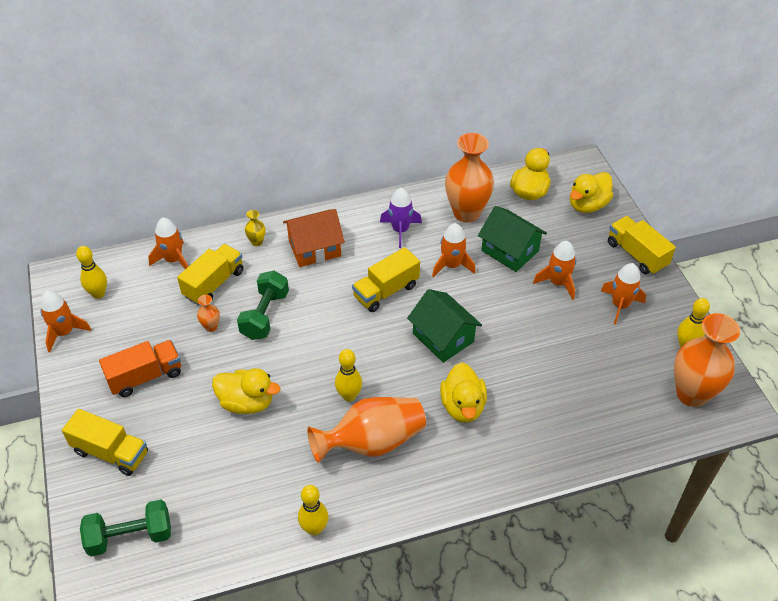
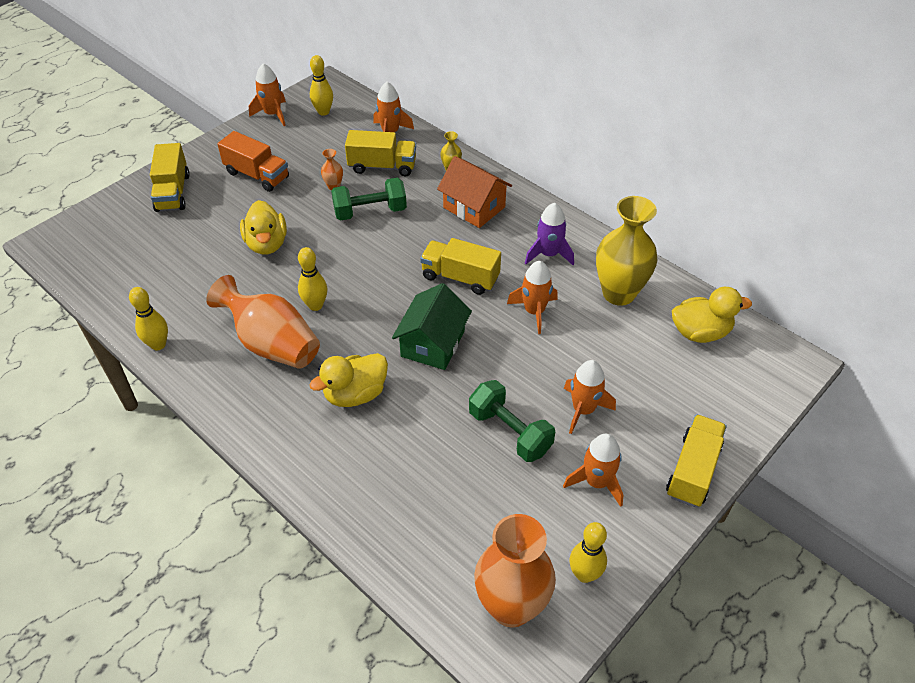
camera: 60 degrees right, 0 degrees up
green dumbbell [80,500,171,556] -> green dumbbell moved to [469,380,555,462]
orange vase [445,133,494,223] -> yellow vase [596,196,657,306]
green house [478,206,547,272] -> none
yellow duck [570,172,613,213] -> none

